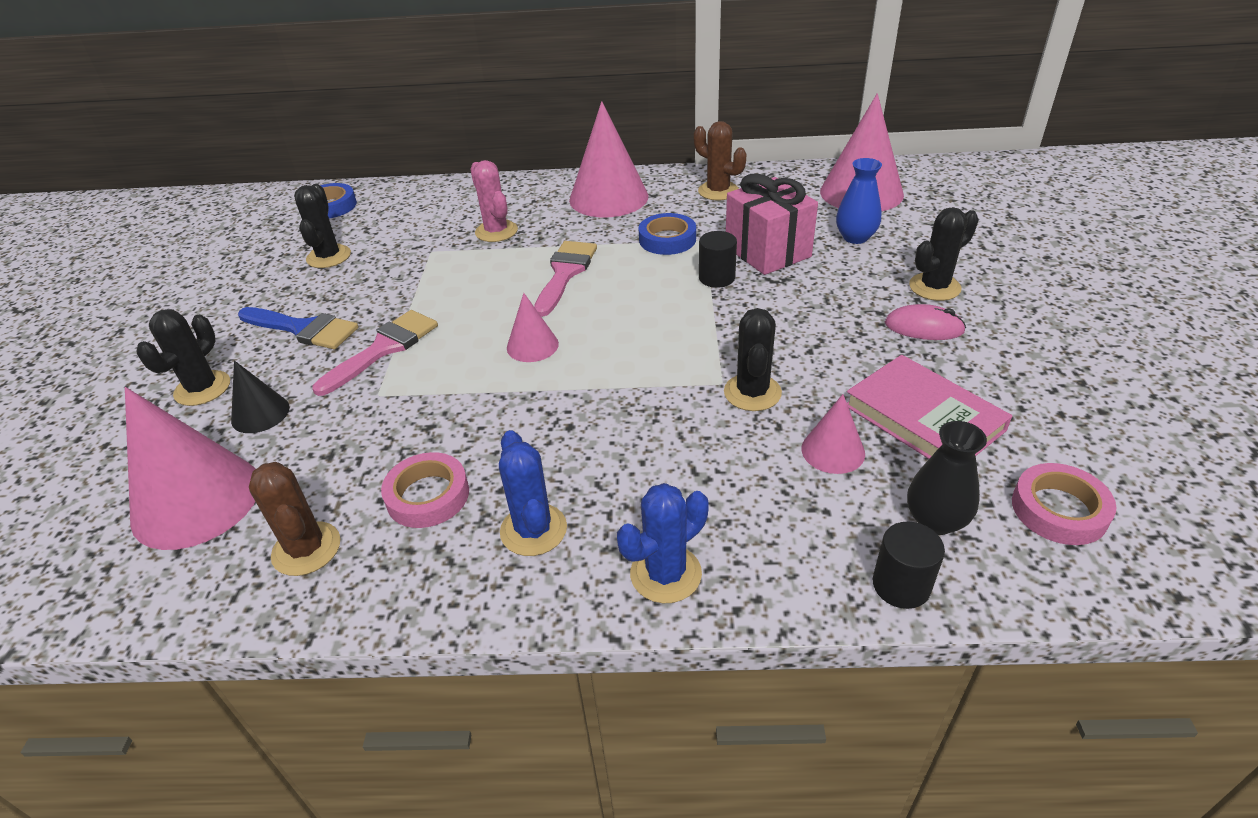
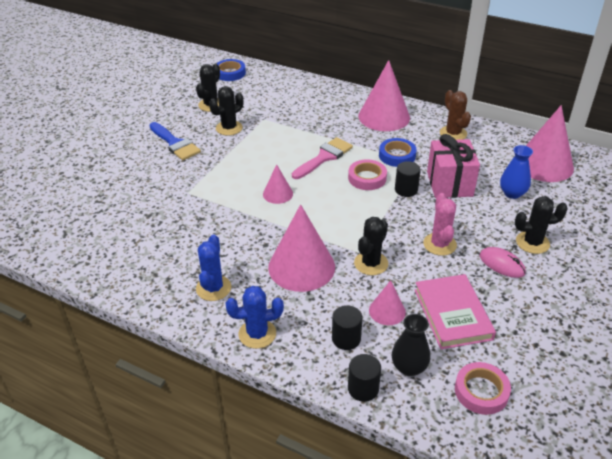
camera: 25 degrees right, 0 degrees up
pink cone [125,387,255,550] -> pink cone moved to [268,204,335,292]
black cactus [136,309,230,406] -> black cactus moved to [209,86,243,136]
black cone [231,360,290,433] -> none
brown cactus [249,462,341,576] -> none
pink brush [312,310,438,396] -> none
pink tape [381,452,469,528] -> pink tape moved to [348,159,387,190]
pink cactus [470,160,518,242] -> pink cactus moved to [423,193,457,256]
none -> black cylinder [332,305,363,350]

